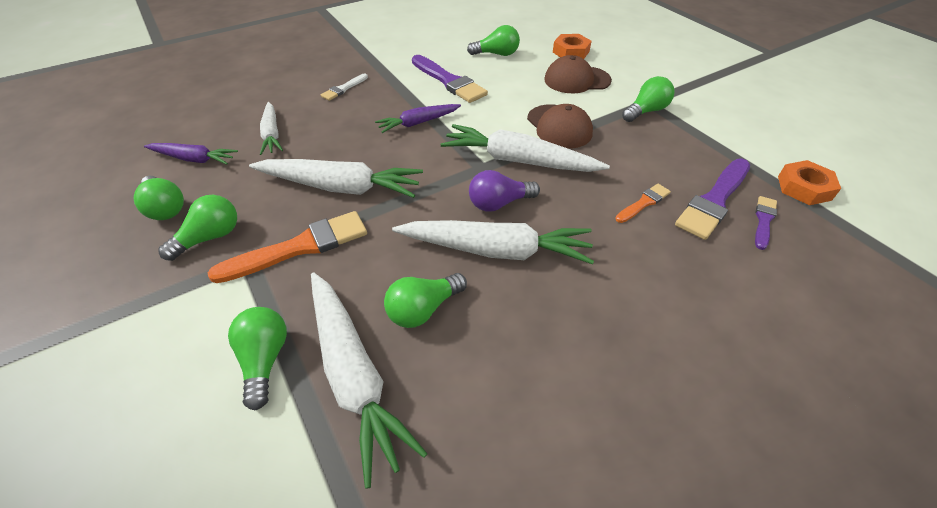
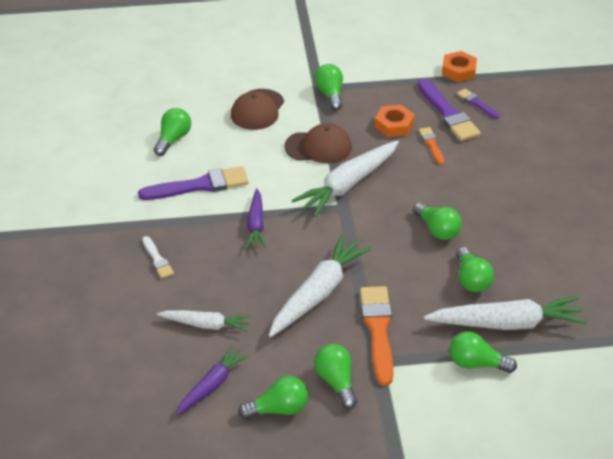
camera: 65 degrees left, 5 degrees down
white carrot [392,220,594,264] -> green light bulb [413,202,462,240]
purple light bulb [469,170,540,212] -> none
orange nut [553,34,591,59] -> orange nut moved to [375,105,415,137]

